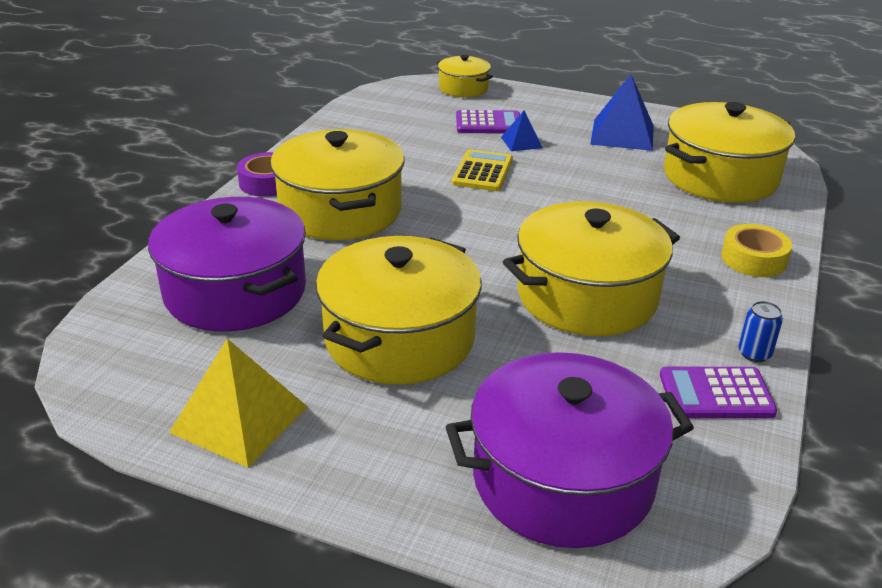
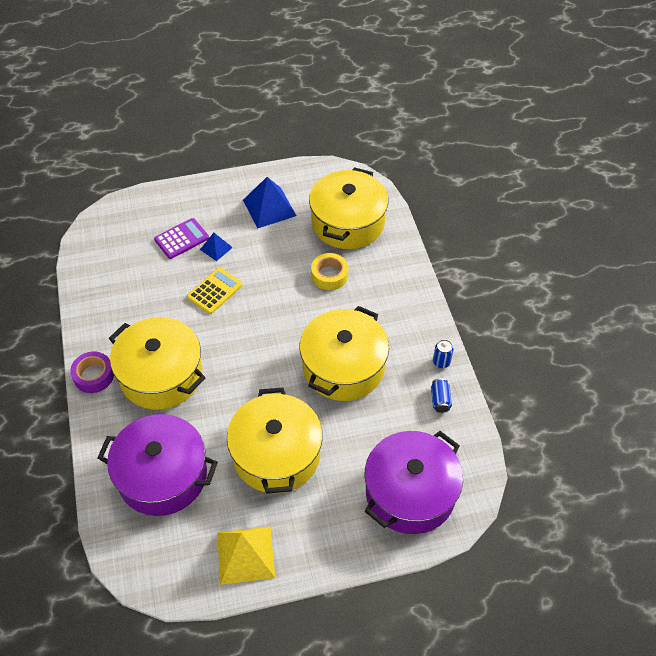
camera: 35 degrees left, 20 degrees up
yellow pot [436,55,493,97] -> none
yellow calculator [452,149,513,191] -> yellow calculator turned 60 degrees clockwise [187,268,243,314]
purple calculator [660,367,777,418] -> blue can [431,378,452,413]
yellow tape [721,224,792,277] -> yellow tape moved to [311,253,348,290]

